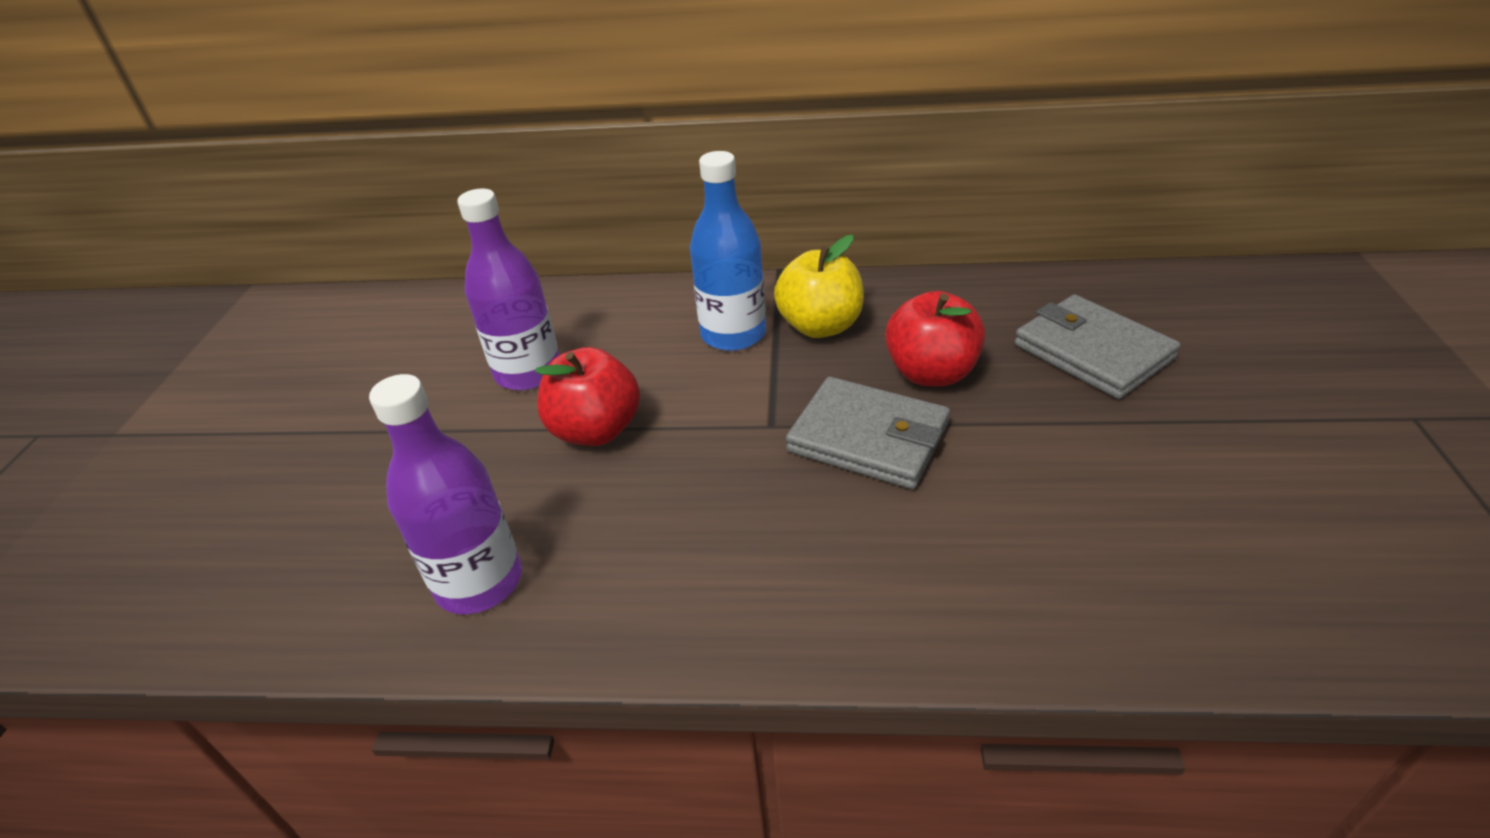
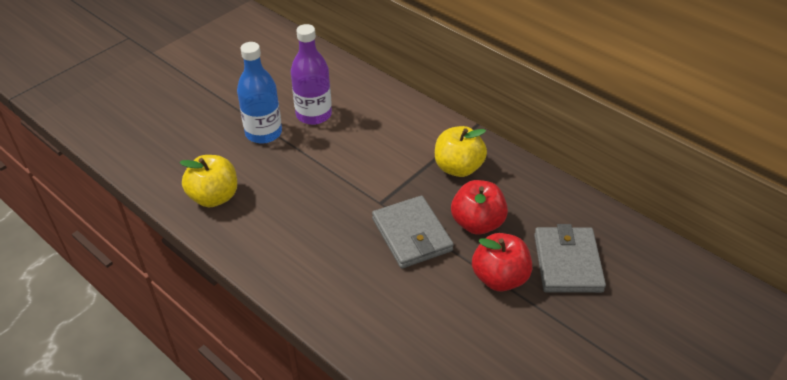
camera: 35 degrees right, 5 degrees up
purple bottle [369,374,522,614] -> yellow apple [180,155,237,207]
red apple [535,347,640,446] -> red apple moved to [472,233,532,291]
blue bottle [690,151,766,351] -> blue bottle moved to [237,42,282,144]

